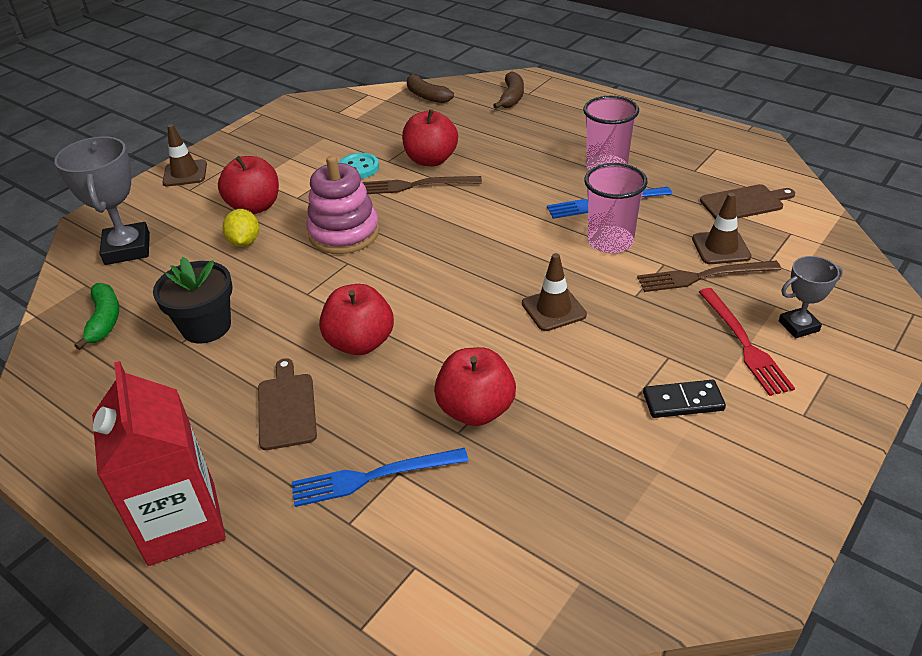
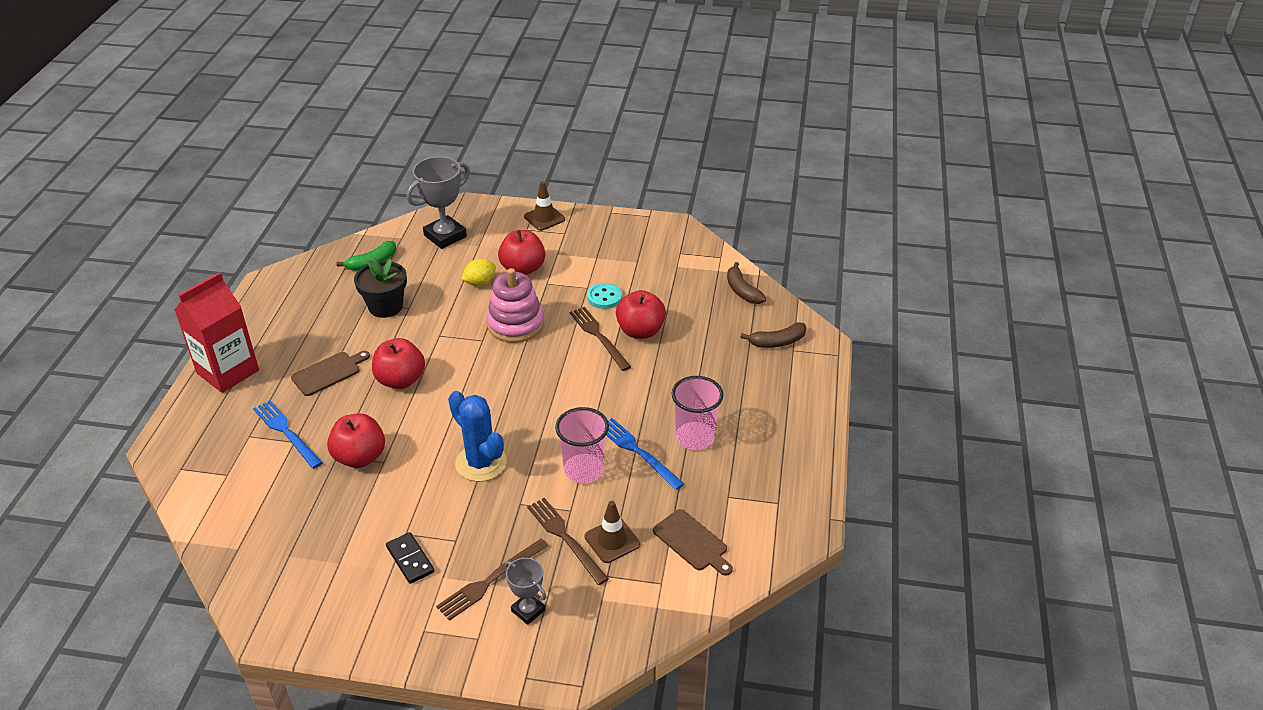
camera: 60 degrees right, 0 degrees up
brown banana [407,72,454,103] -> brown banana turned 45 degrees counterclockwise [727,262,766,304]
brown traffic cone [522,253,587,331] -> blue cactus [448,391,507,482]
red fork [699,288,795,396] -> brown fork [436,539,548,621]

